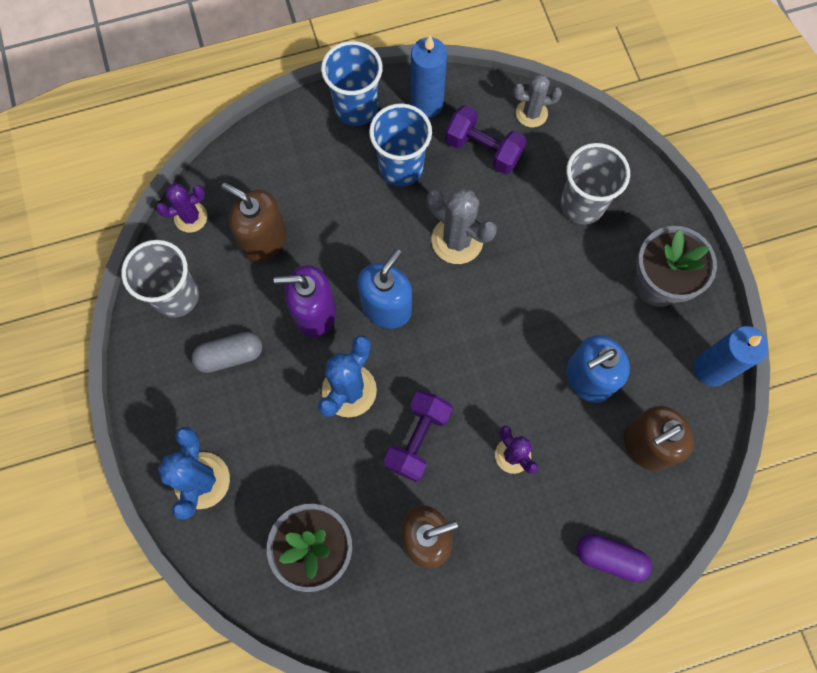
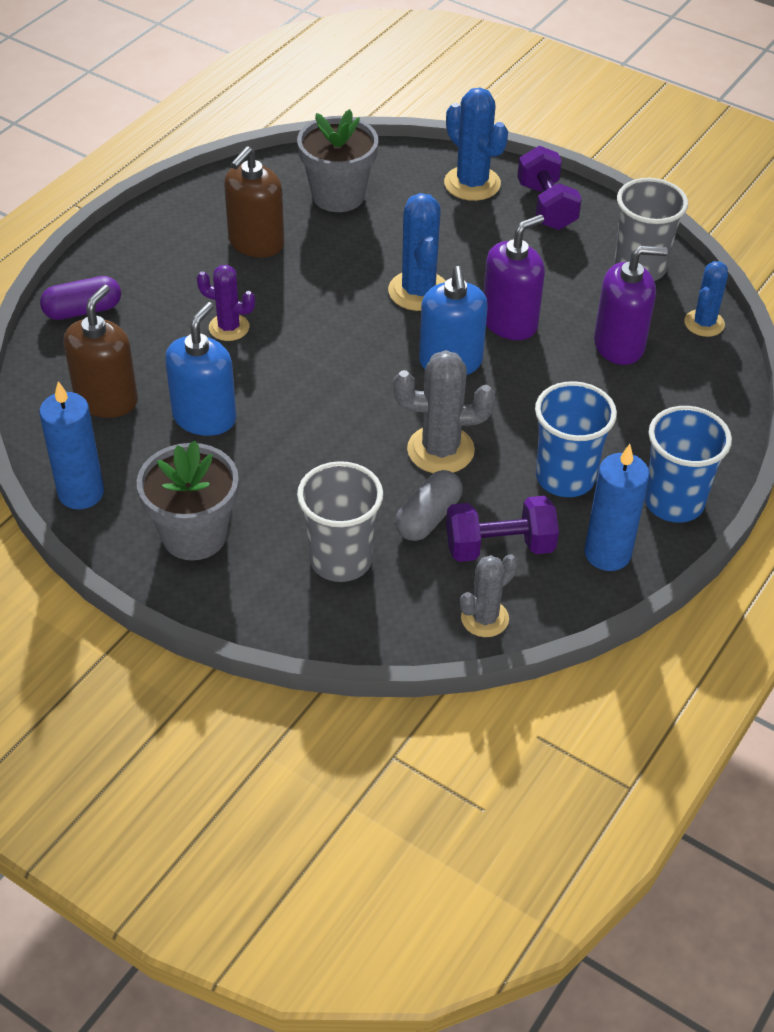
camera: 140 degrees right, 25 degrees down
purple cactus [156,184,208,232] -> blue cactus [684,261,728,337]
grey capsule [192,332,262,373] -> grey capsule moved to [395,470,463,541]
brown soap dispenser [221,182,287,262] -> purple soap dispenser [594,246,668,365]
purple dumbbell [384,390,453,482] -> purple dumbbell moved to [517,146,582,230]

